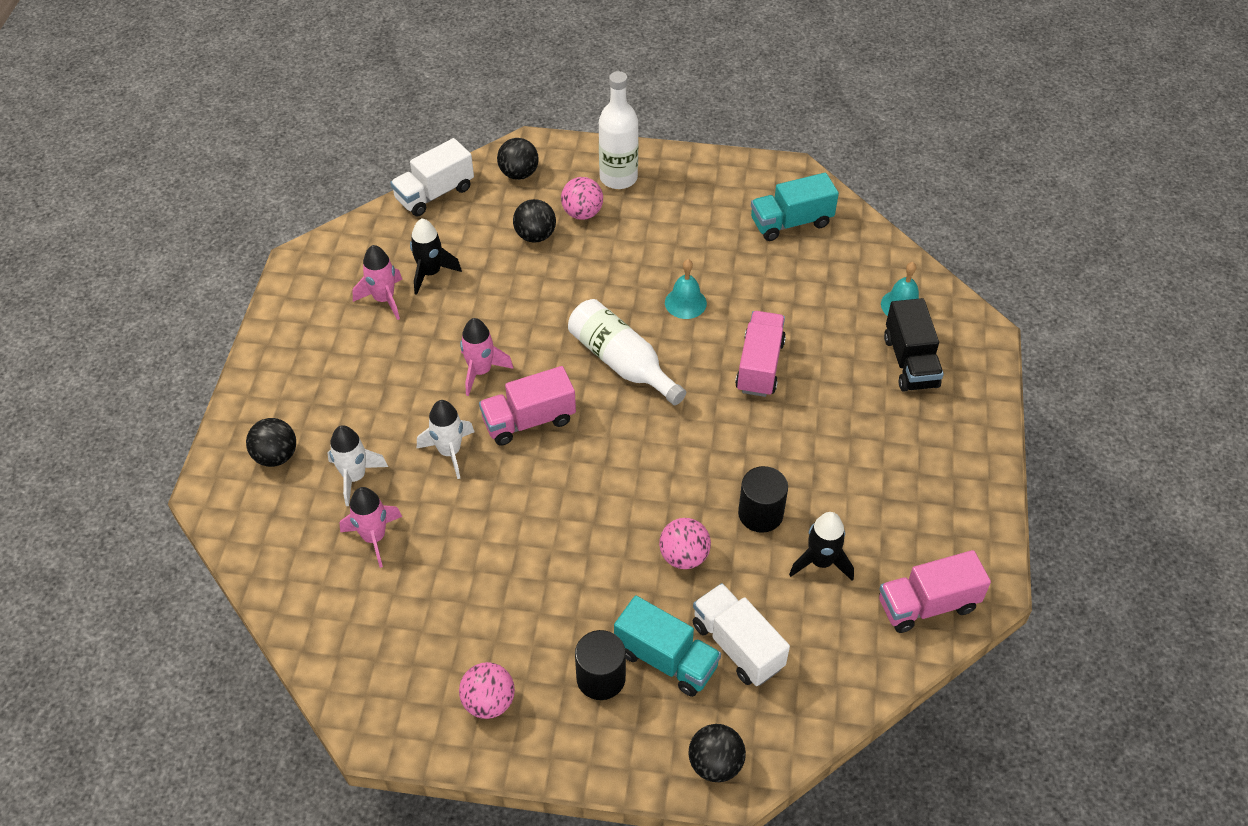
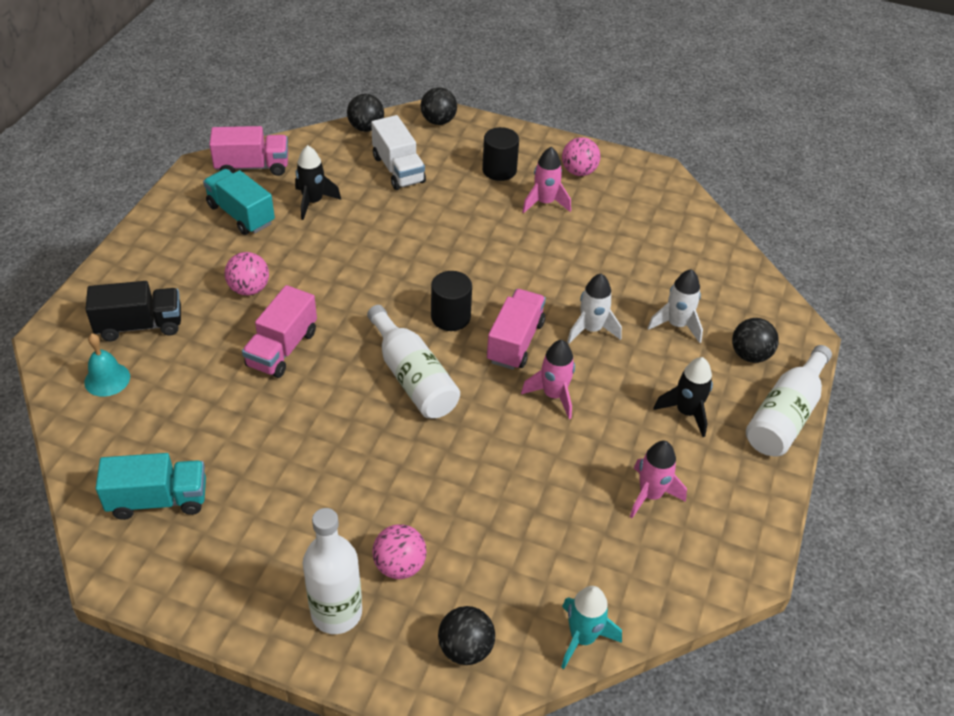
camera: 170 degrees left, 5 degrees down
pink rocket [340,487,402,568] -> pink rocket moved to [522,147,571,213]
white truck [390,138,474,216] -> turquoise rocket [561,586,622,669]
black rocket [410,219,462,295] -> black rocket moved to [653,357,713,437]
pink truck [479,366,576,446] -> pink truck turned 60 degrees counterclockwise [487,289,546,370]
black ball [513,199,556,243] -> black ball moved to [347,94,384,132]
turquoise truck [614,595,721,697] -> turquoise truck moved to [203,169,275,235]
pink ball [659,518,711,569] -> pink ball moved to [224,252,269,296]
turquoise bell [665,259,707,319] -> none
black cylinder [738,466,788,533] -> black cylinder moved to [431,271,472,331]
black truck [884,298,944,392] -> black truck turned 75 degrees clockwise [85,281,181,341]
none -> white bottle [746,345,832,456]

